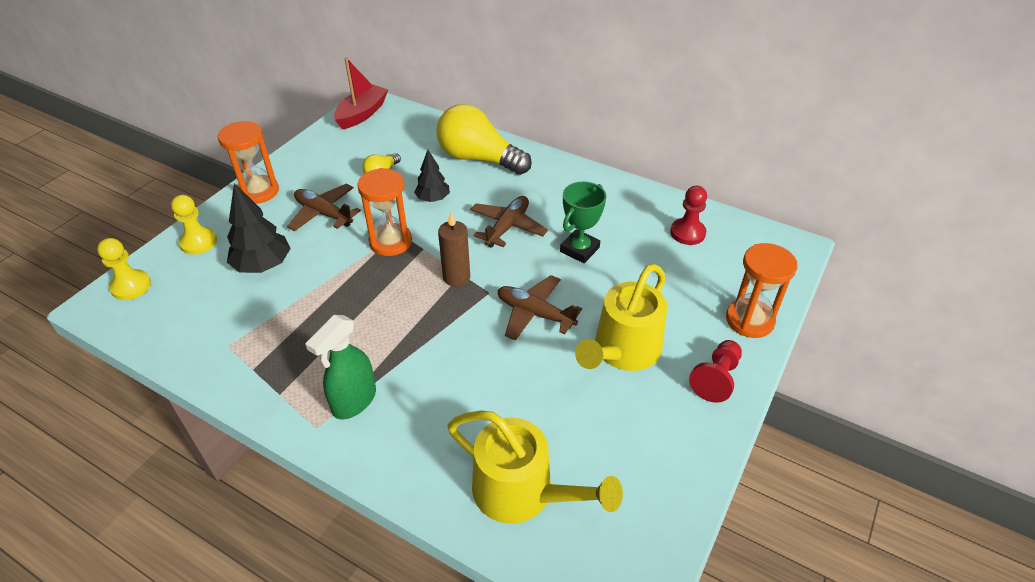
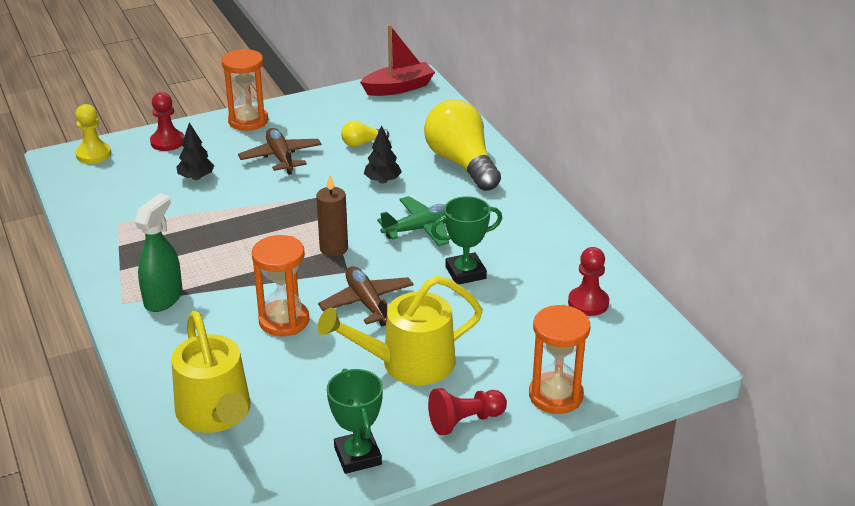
camera: 35 degrees right, 10 degrees down
yellow pawn [171,195,217,255] -> red pawn [150,92,184,151]
black tree [227,183,291,273] -> black tree [176,122,215,180], size x0.64
green spray bottle [305,315,376,420] -> green spray bottle turned 135 degrees clockwise [135,194,182,312]
orange hourglass [357,168,412,256] -> orange hourglass moved to [252,235,309,337]
brown plane [470,196,548,248] -> green plane [377,196,449,246]
none -> green trophy [327,369,383,474]

